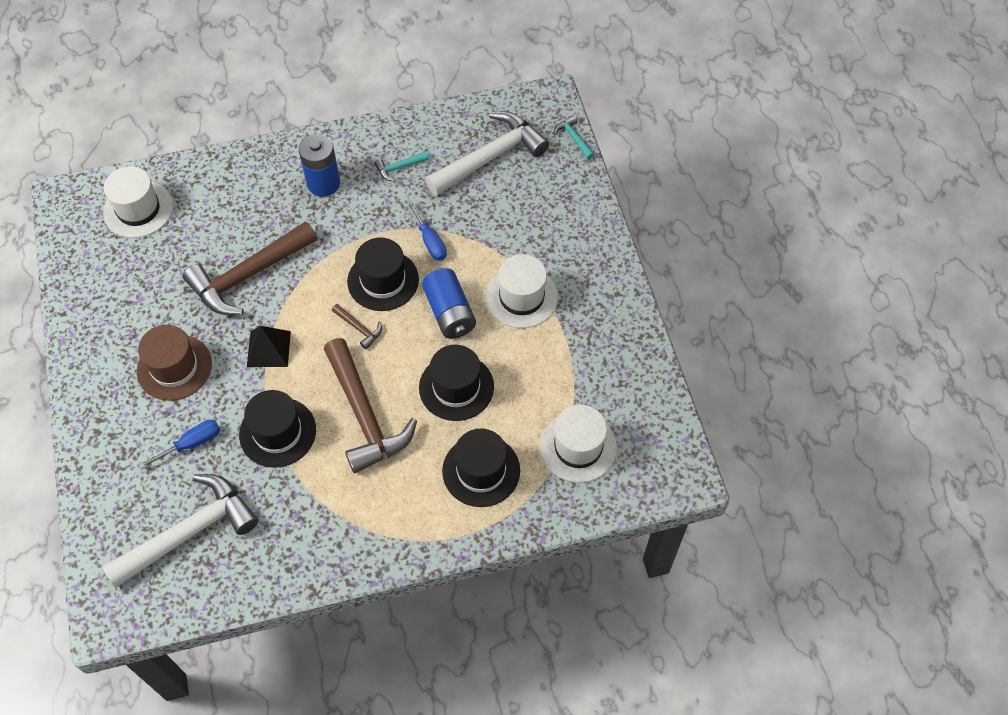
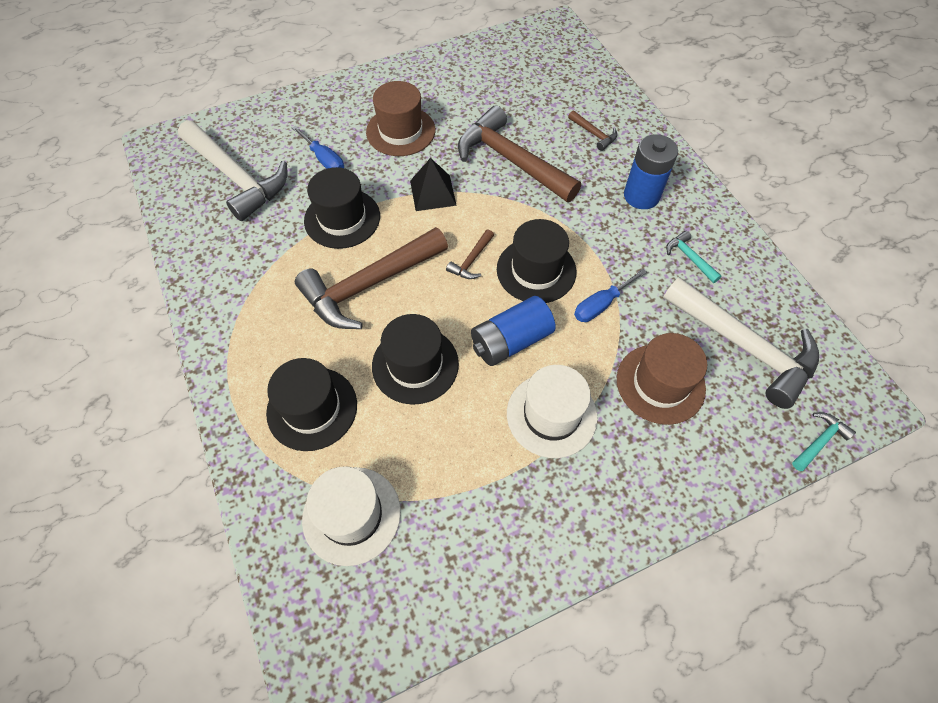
camera: 80 degrees right, 0 degrees up
white hat [103,166,173,238] -> none
none -> brown hammer [568,111,617,151]
none -> brown hat [617,333,708,425]

